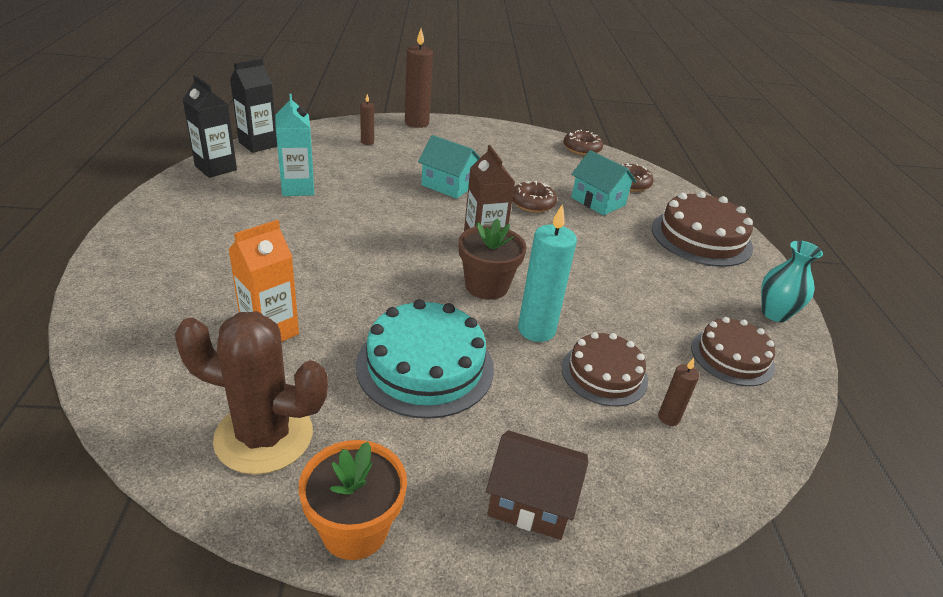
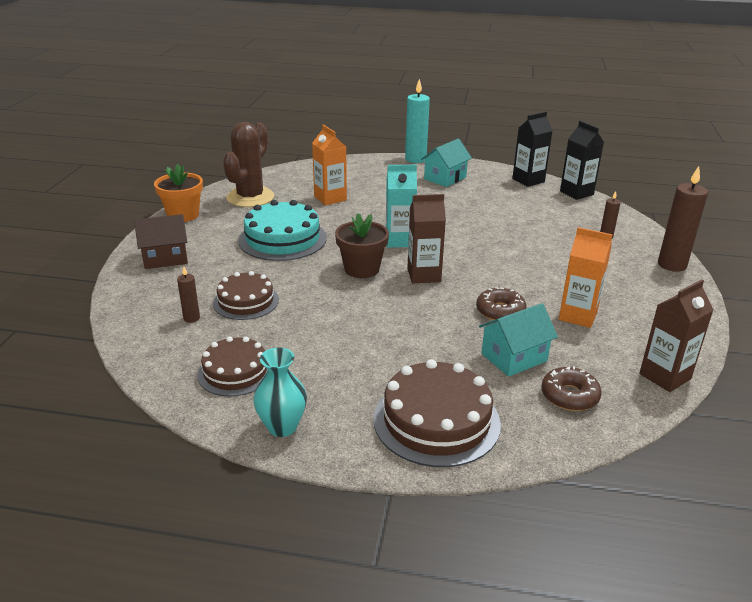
camera: 105 degrees right, 5 degrees down
turquoise carton [275,94,314,196] -> turquoise carton moved to [386,165,417,247]
turquoise house [418,135,480,199] -> turquoise house moved to [421,139,472,187]
brown house [486,430,588,540] -> brown house turned 45 degrees clockwise [134,214,188,269]
turquoise candle [518,205,577,342] -> turquoise candle moved to [405,79,430,163]
brown donut [564,129,603,155] -> brown carton [639,279,713,392]
none -> orange carton [559,227,613,328]

